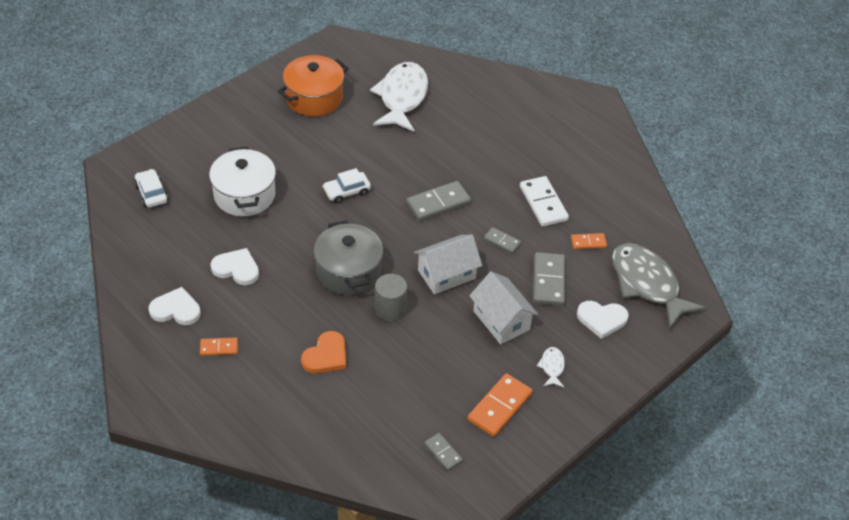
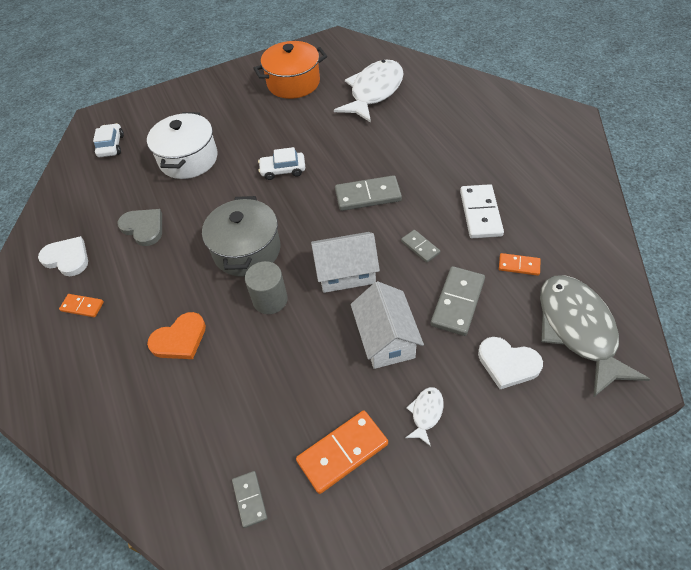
camera: 25 degrees right, 5 degrees up
white heart [210,248,259,285] -> grey heart [117,209,162,246]

